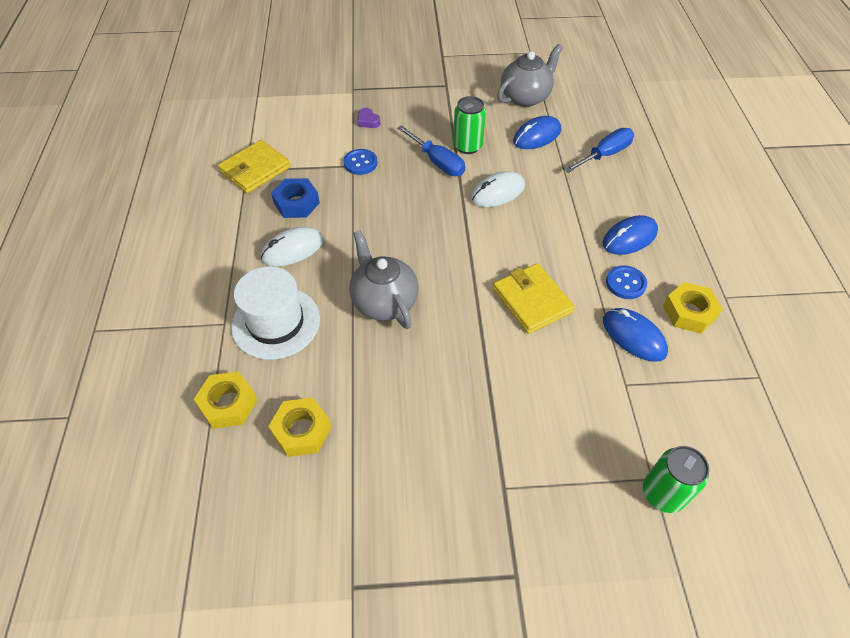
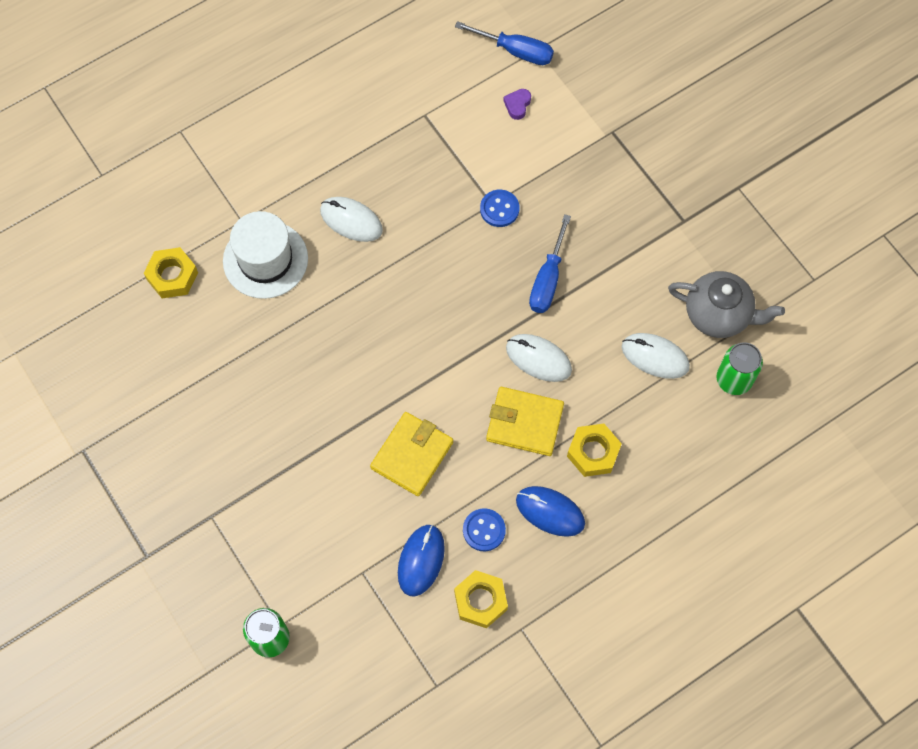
camera: 60 degrees right, 15 degrees up
yellow wallet [218,140,291,193] -> yellow wallet moved to [486,387,564,456]
yellow nut [268,398,332,457] -> yellow nut moved to [567,423,622,477]
blue nut [271,178,320,218] -> none
grey teapot [349,230,419,329] -> none
purple heart [357,108,380,128] -> purple heart moved to [503,89,531,120]
green can [453,96,486,154] -> green can moved to [716,342,763,395]
blue mouse [513,116,561,149] -> white mouse [622,333,690,379]
blue screwdriver [564,128,634,173] -> blue screwdriver moved to [455,21,554,65]

